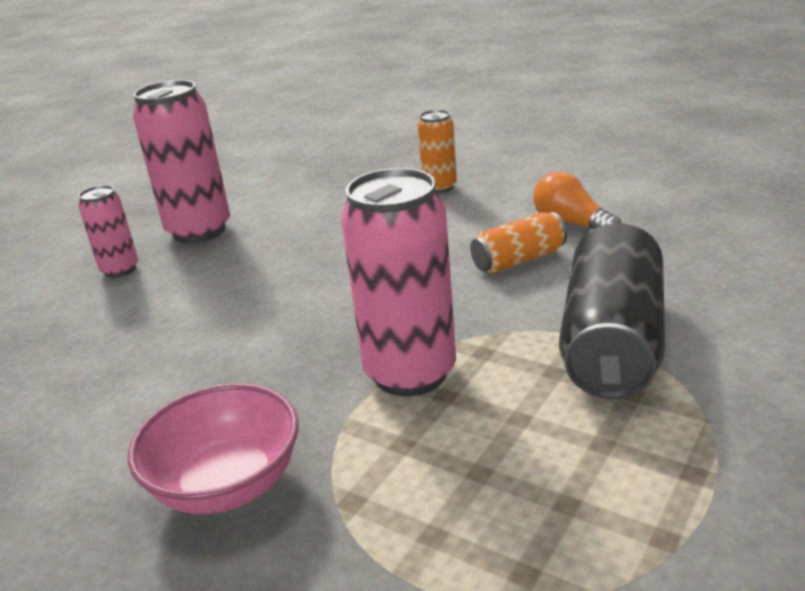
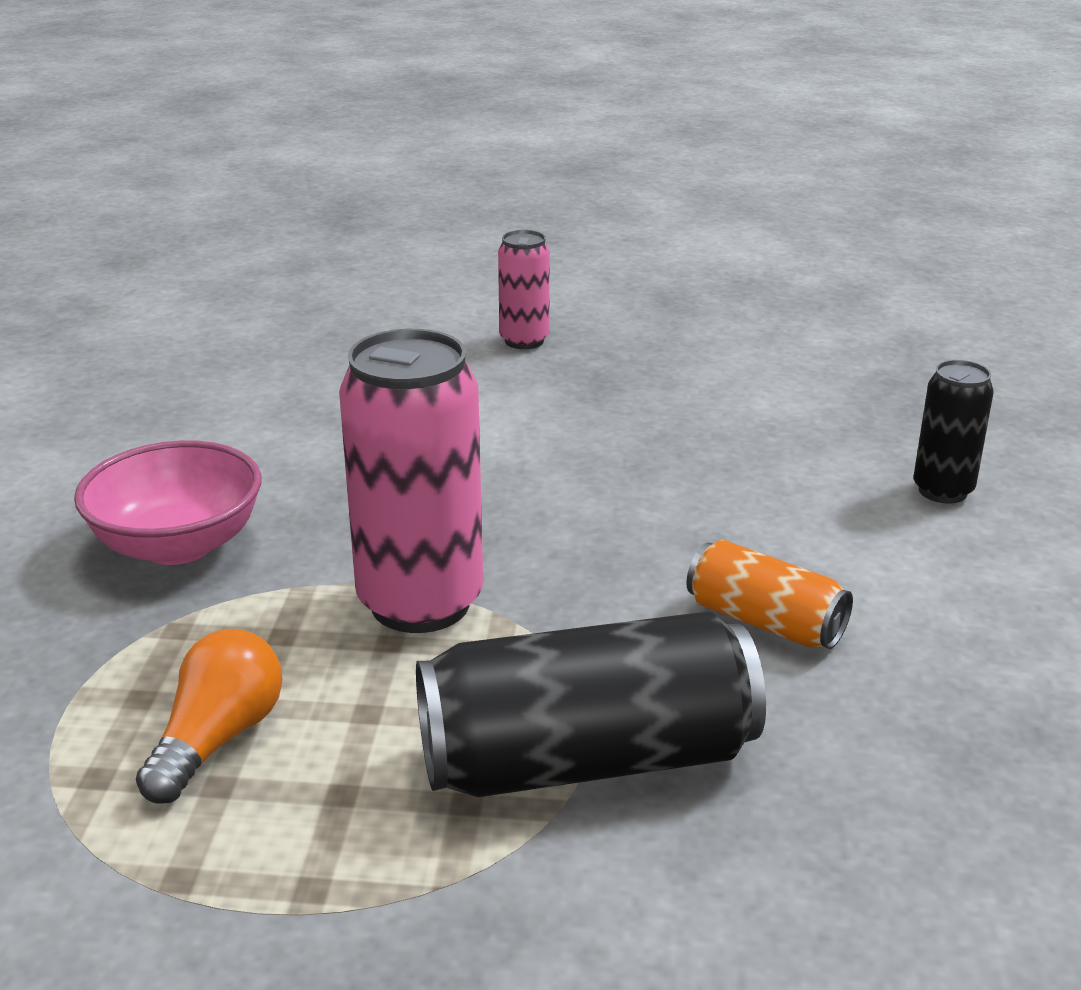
camera: 60 degrees right, 0 degrees up
pink can [133,80,230,243] -> none
orange can [418,110,457,193] -> black can [913,360,994,504]
orange light bulb [533,171,621,229] -> orange light bulb moved to [136,629,282,803]

